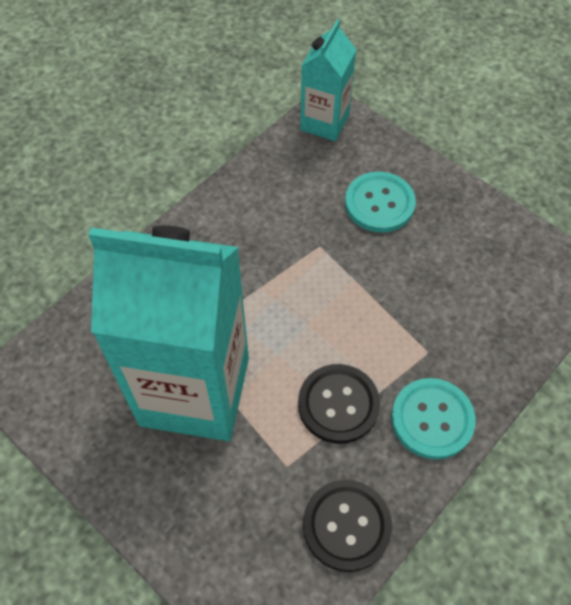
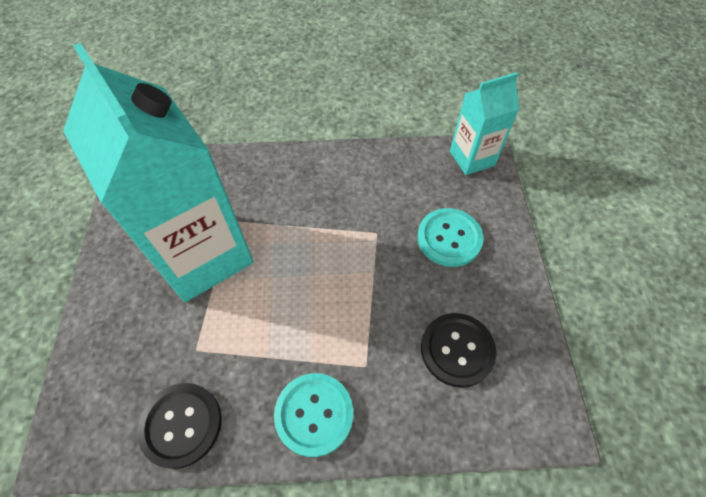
camera: 45 degrees right, 0 degrees up
black button [298,364,380,444] -> black button moved to [421,313,497,388]

